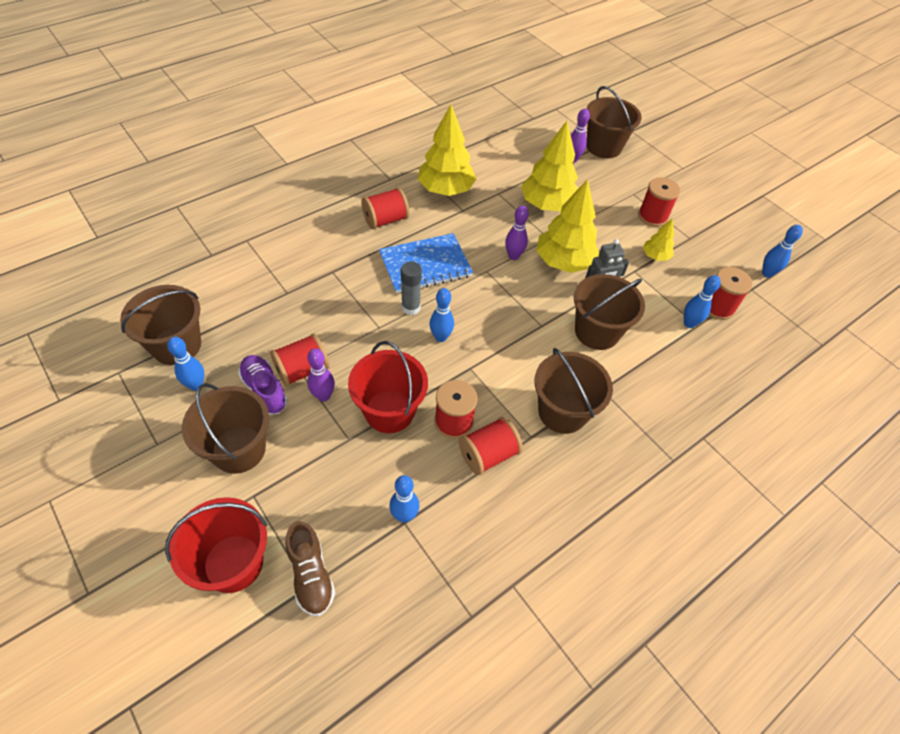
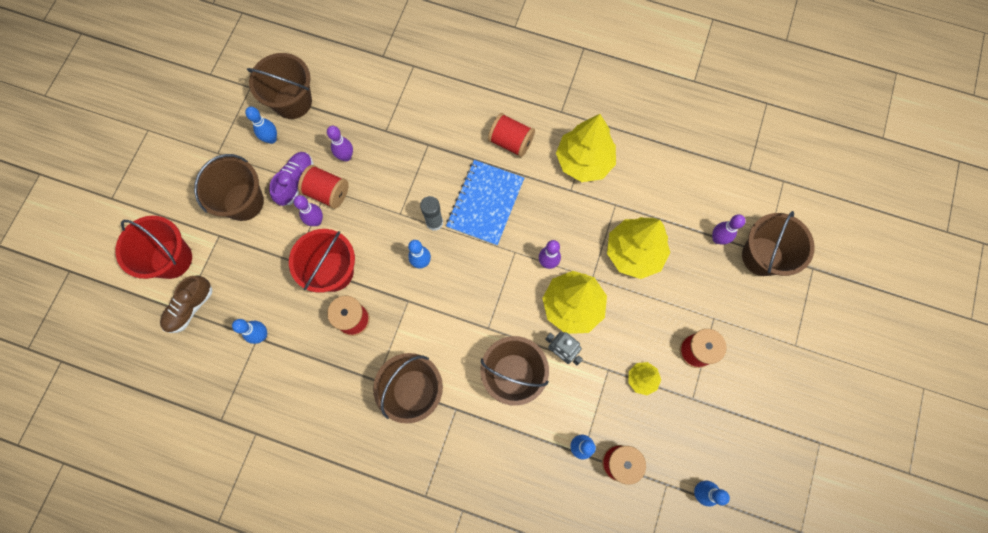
camera: 60 degrees right, 20 degrees up
blue notebook [379,233,473,293] -> blue notebook turned 75 degrees clockwise [446,160,524,246]
red spool [459,417,523,475] -> none
none -> purple bowling pin [327,126,353,161]

